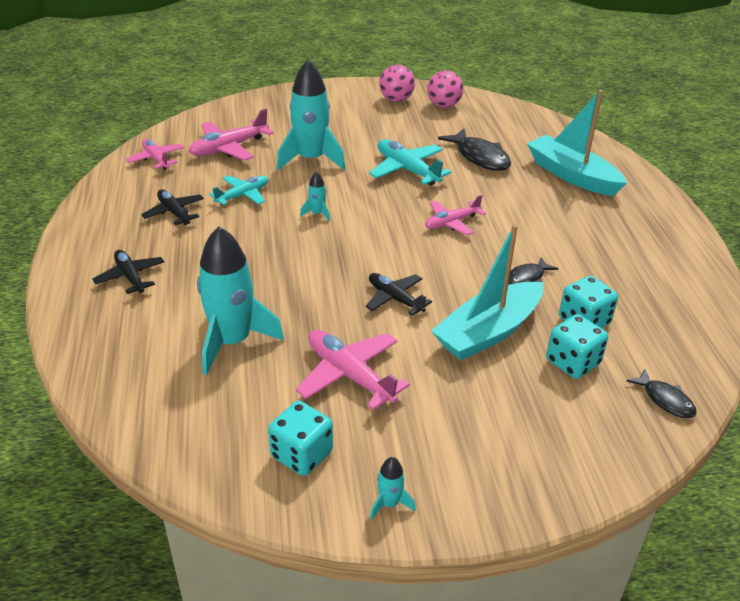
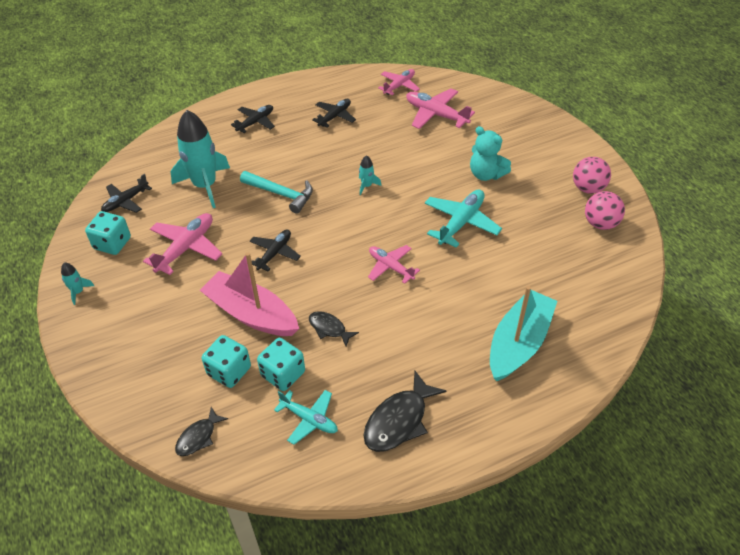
camera: 75 degrees right, 10 degrees up
turquoise plane [209,176,268,205] -> turquoise plane moved to [274,390,338,445]
turquoise rocket [277,60,345,170] -> none
turquoise boat [431,224,543,360] -> pink boat [200,252,299,336]
black fish [438,129,511,171] -> black fish moved to [363,371,446,452]
none -> black plane [101,174,152,213]
none -> turquoise hammer [240,171,313,214]
none -> turquoise teddy bear [470,126,511,181]

